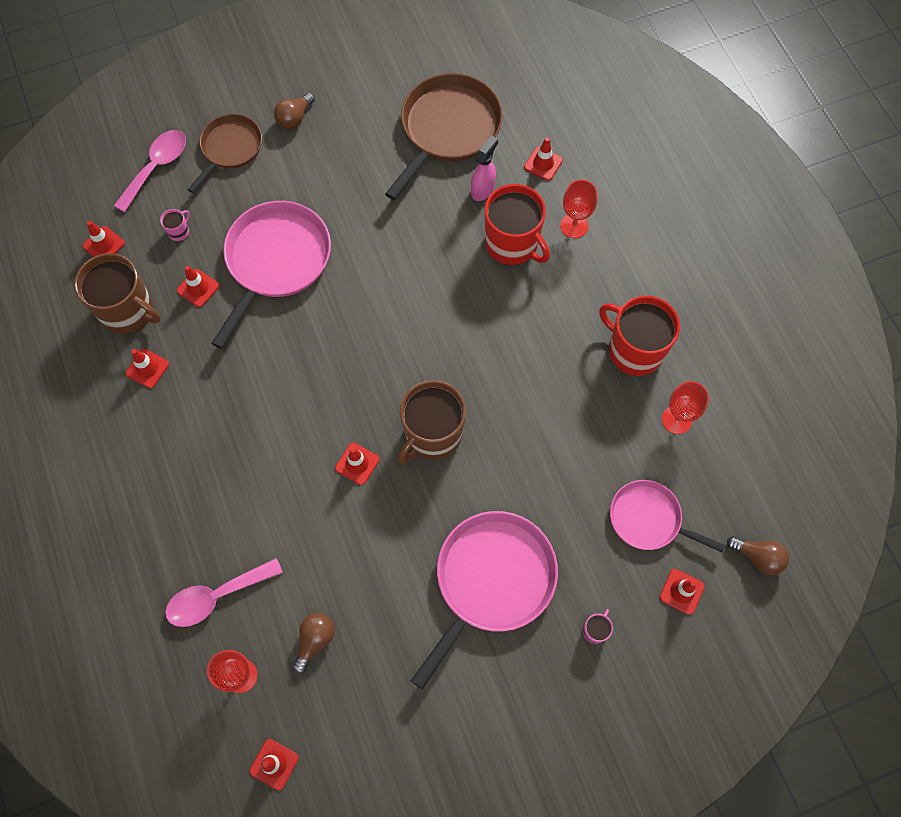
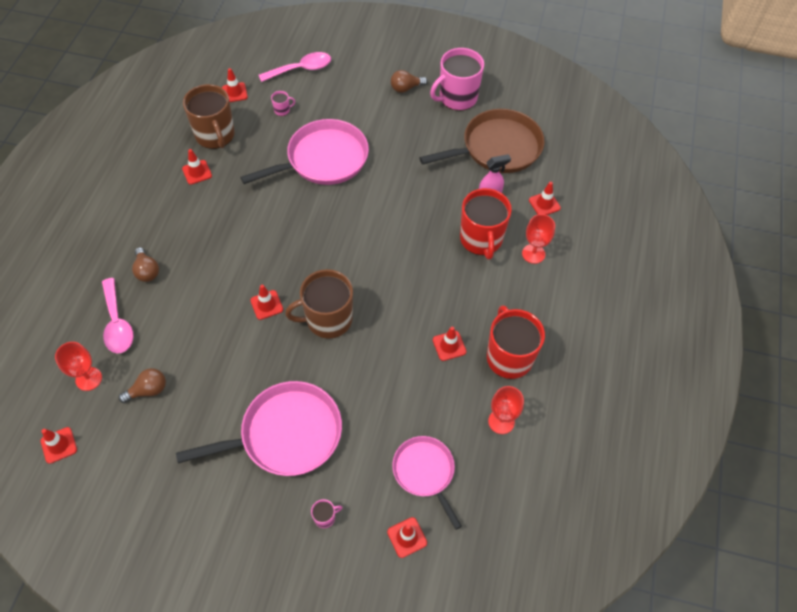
camera: 35 degrees right, 10 degrees down
pink spoon [165,558,283,627] -> pink spoon turned 120 degrees counterclockwise [102,278,134,353]
red traffic cone [177,266,219,307] -> red traffic cone moved to [433,326,466,361]
brown pan [188,114,262,193] -> none
brown light bulb [727,536,789,575] -> brown light bulb moved to [132,247,159,282]
none -> pink mug [430,48,484,111]

